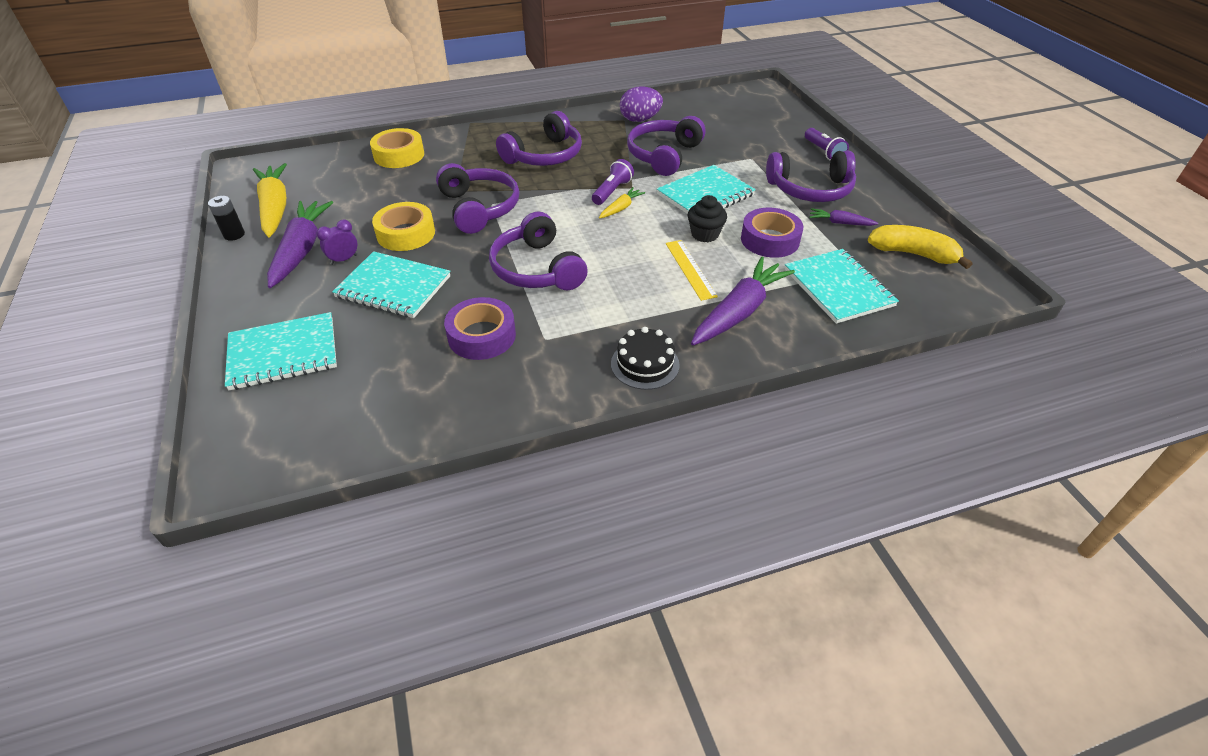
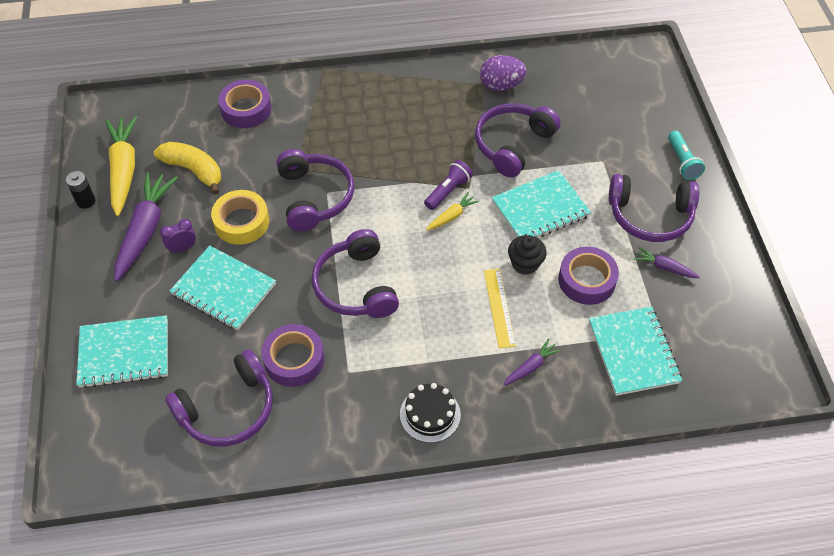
camera: 10 degrees right, 10 degrees up
yellow tape [370,128,424,168] -> purple tape [218,80,272,128]
purple headphones [496,111,582,166] -> purple headphones moved to [165,349,273,447]
purple carrot [691,257,795,345] -> purple carrot [503,339,561,386], size x0.49
purple flashlight [805,128,849,161] -> turquoise flashlight [668,131,705,180]
yellow banana [868,225,972,269] -> yellow banana moved to [154,142,221,195]

